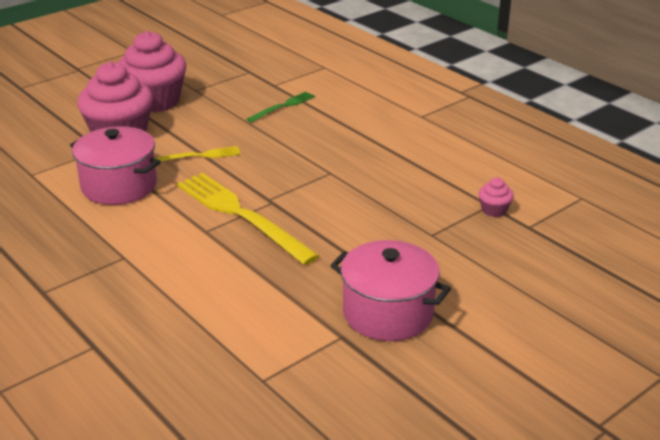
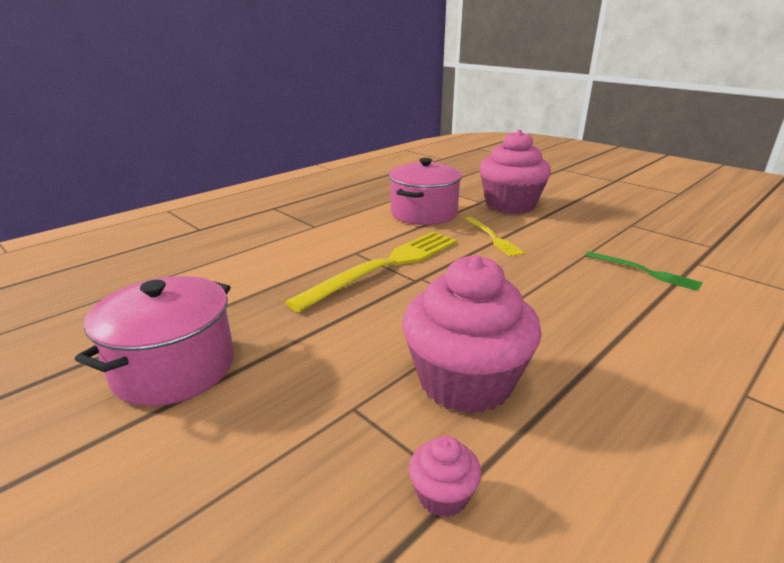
camera: 85 degrees right, 5 degrees down
pink cupcake [117,31,186,113] -> pink cupcake moved to [402,255,542,414]

